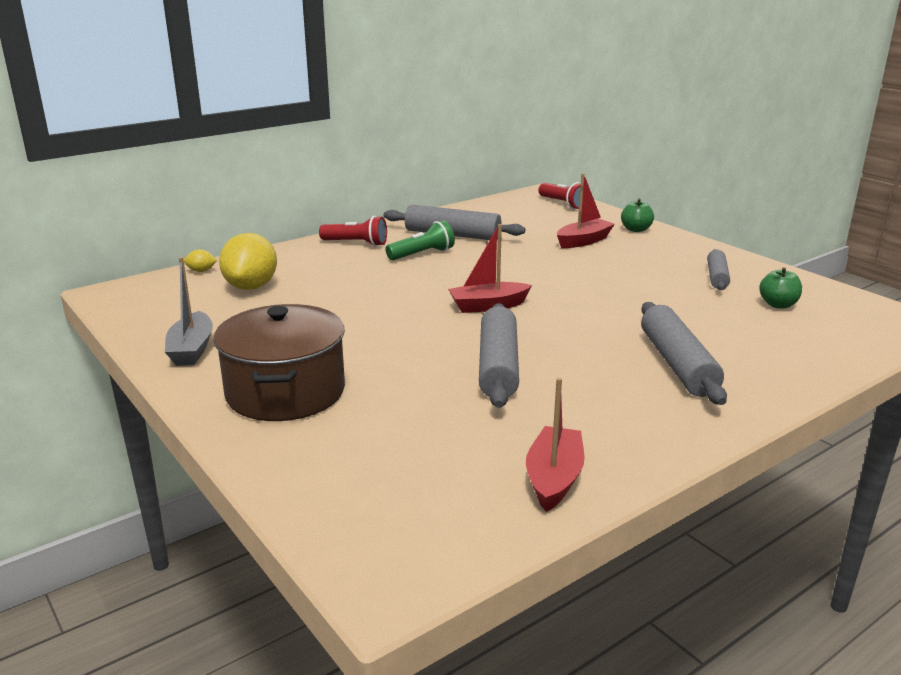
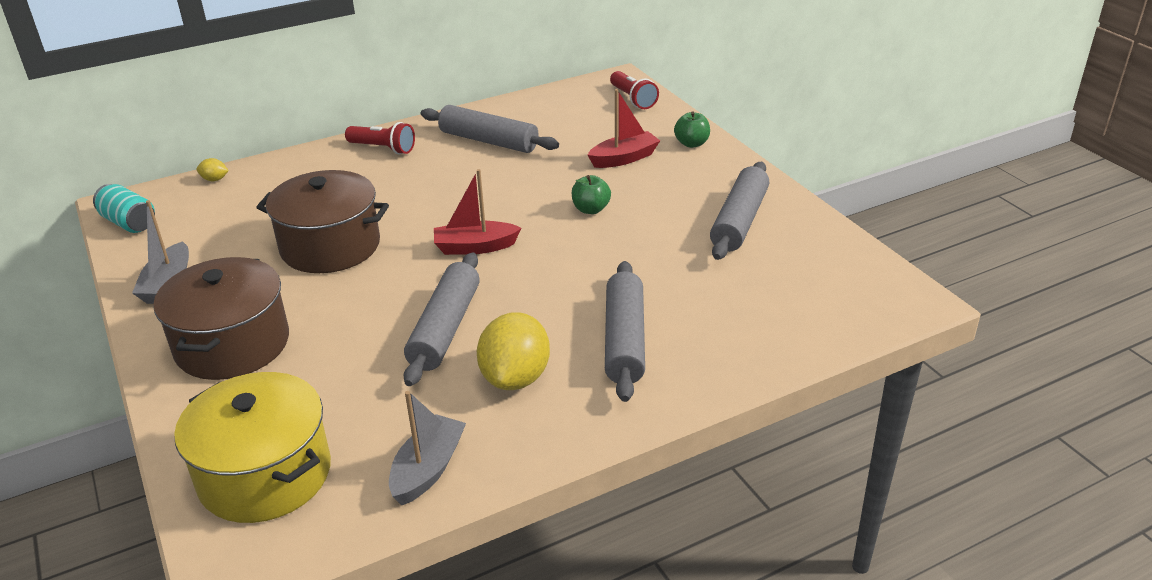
camera: 10 degrees right, 10 degrees up
yellow lemon [219,233,277,290] -> yellow lemon moved to [477,312,550,390]
green flashlight [385,220,455,260] -> none
red boat [526,378,584,512] -> grey boat [389,391,466,505]
grey rolling pin [707,249,730,290] -> grey rolling pin [710,162,769,260], size x1.65
green apple [759,267,802,308] -> green apple moved to [572,175,611,214]
none -> turquoise can [93,184,155,233]
none -> yellow pot [174,372,331,523]
none -> brown pot [256,170,389,273]

